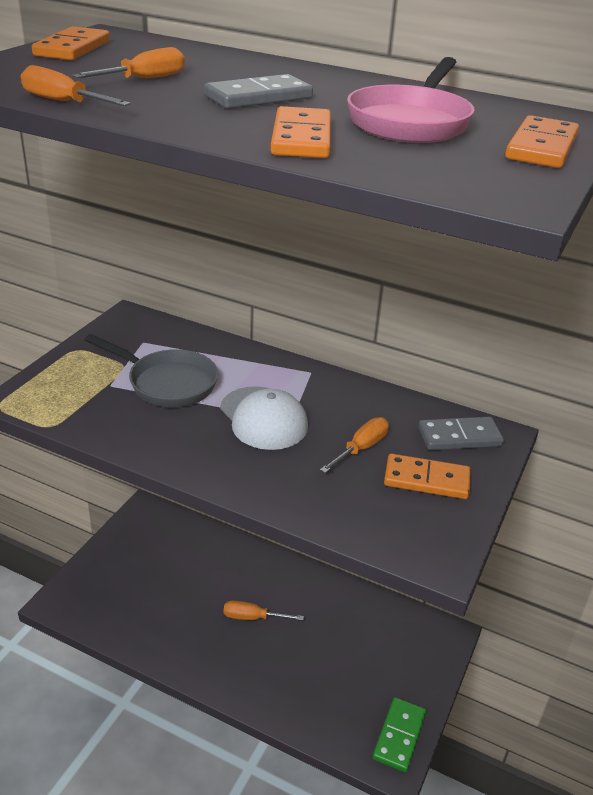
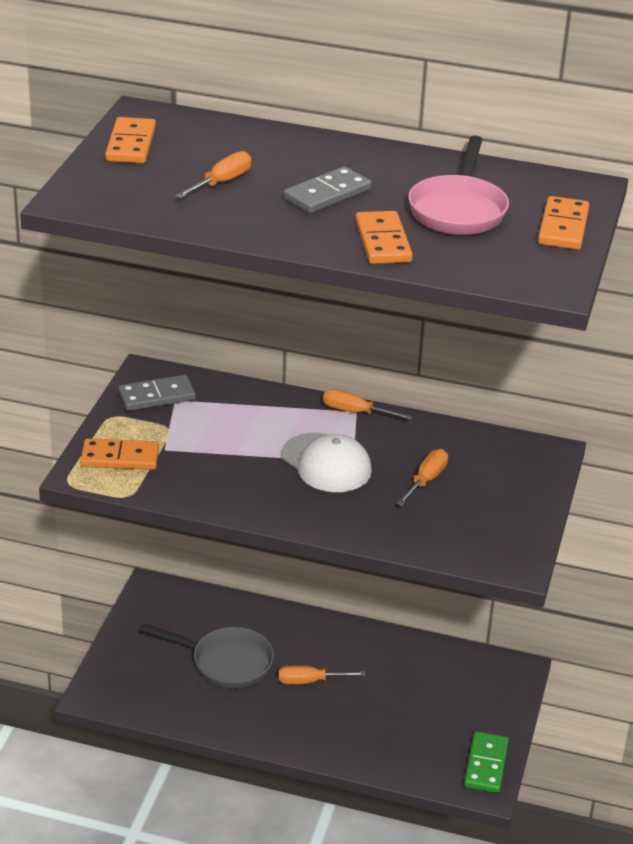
camera: 10 degrees left, 0 degrees up
orange screwdriver [21,65,131,106] -> orange screwdriver moved to [323,389,412,420]
grey pan [85,334,218,407] -> grey pan moved to [140,624,274,689]
orange domino [384,454,471,499] -> orange domino moved to [80,439,159,470]
grey domino [418,417,504,450] -> grey domino moved to [118,375,196,411]

